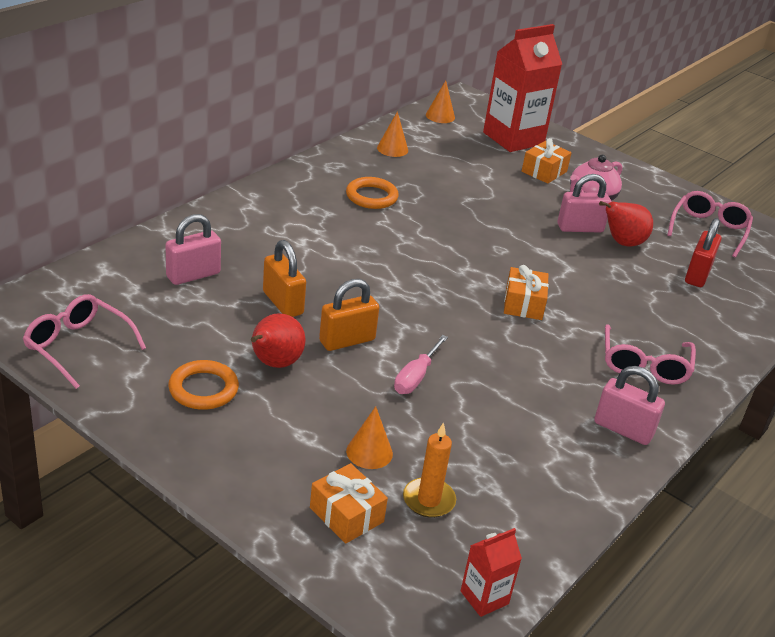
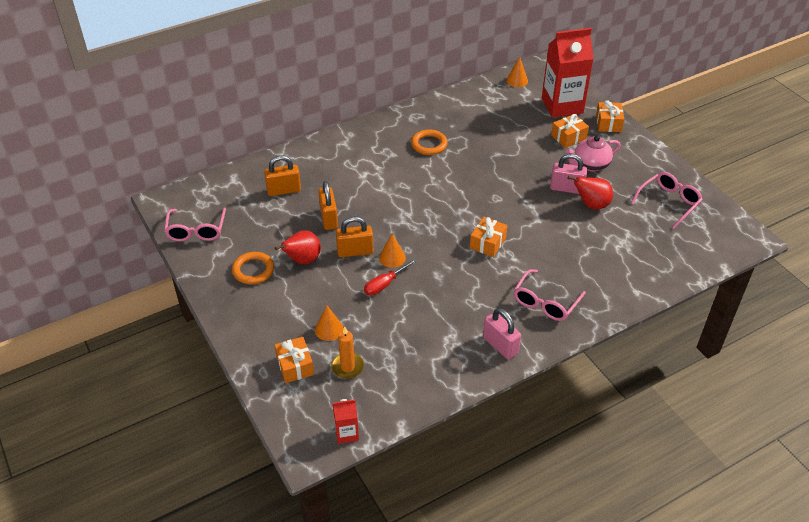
camera: 25 degrees right, 10 degrees up
pink glasses [23,294,146,389] -> pink glasses turned 150 degrees counterclockwise [164,208,226,241]
pink padlock [165,214,221,285] -> orange padlock [264,155,301,196]
orange cone [377,111,408,157] -> orange cone moved to [379,234,406,268]
pink screwdriver [394,335,448,394] -> red screwdriver [364,258,417,296]
red padlock [685,218,721,287] -> none
none -> orange gift [596,100,624,132]

